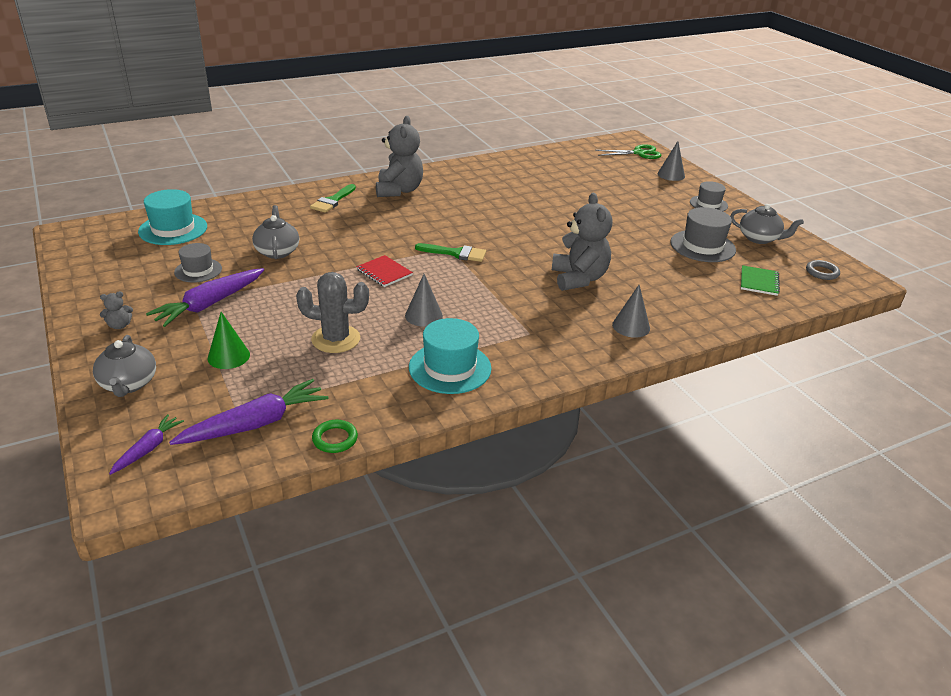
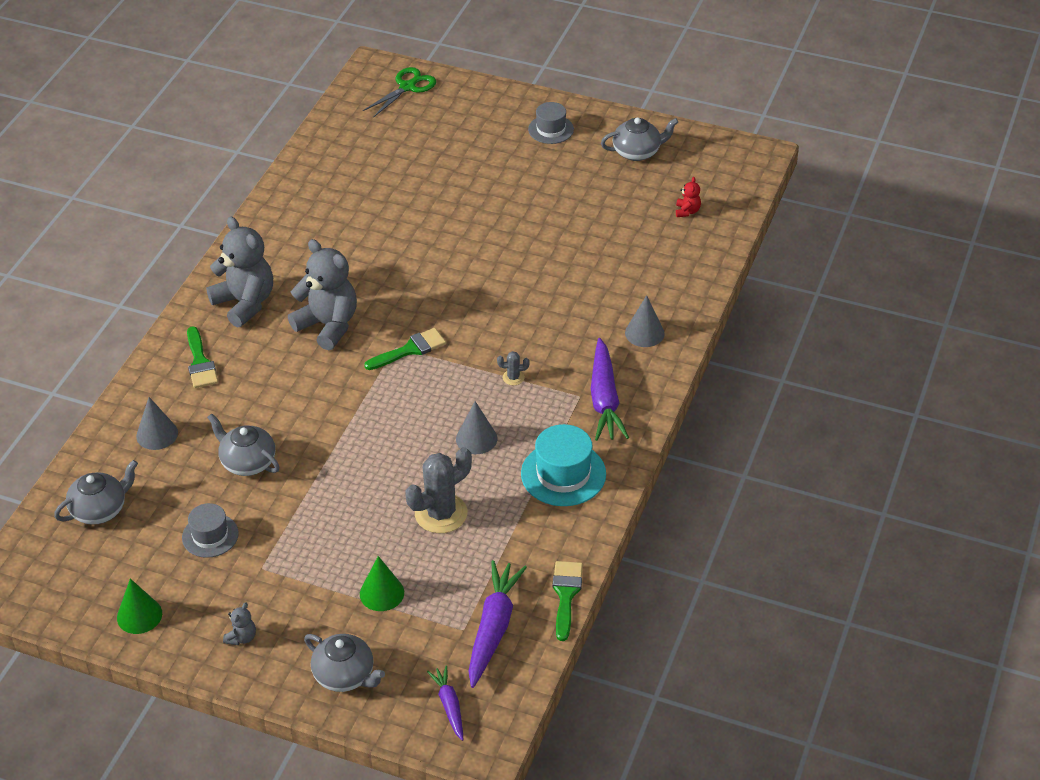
camera: 40 degrees left, 10 degrees up
turquoise hat [138,189,207,245] -> grey teapot [54,460,138,525]
purple carrot [146,268,264,327] -> purple carrot moved to [591,338,629,441]
green ring [312,420,358,453] -> green brush [553,561,583,641]
red notebook [356,255,413,287] -> none
grey teddy bear [552,193,613,291] -> grey teddy bear moved to [288,239,357,350]
grey cone [658,141,685,181] -> grey cone moved to [136,397,178,450]
grey hat [670,207,736,262] -> none
green notebook [741,265,780,296] -> red teddy bear [676,177,701,217]
grey ring [806,260,840,280] -> none
none -> green cone [117,579,162,634]
none -> grey cactus [497,351,530,385]

